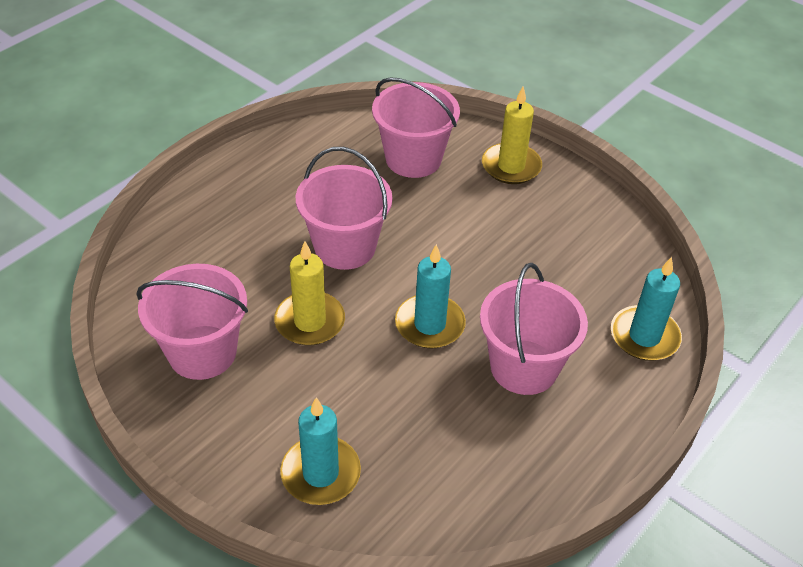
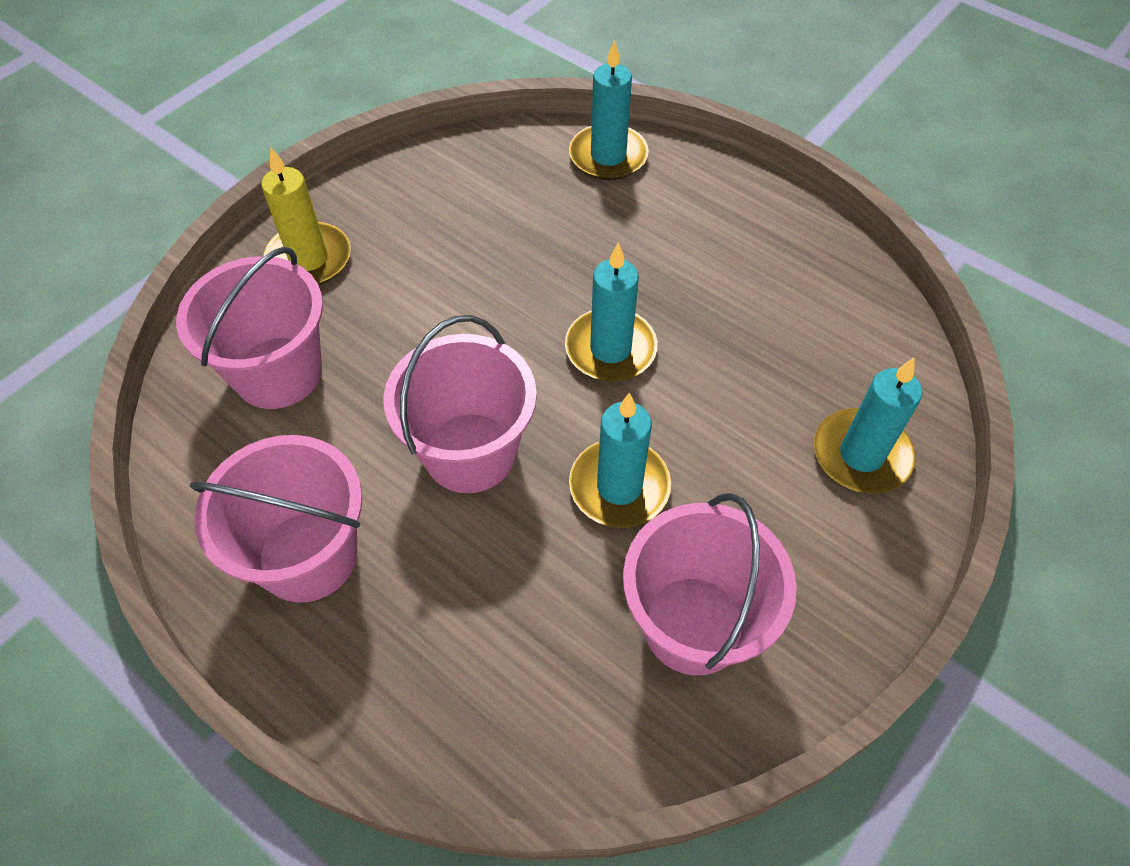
camera: 90 degrees left, 10 degrees up
yellow candle [274,241,345,346] -> turquoise candle [569,392,671,528]
pink bucket [480,263,588,395] -> pink bucket moved to [190,435,362,603]

